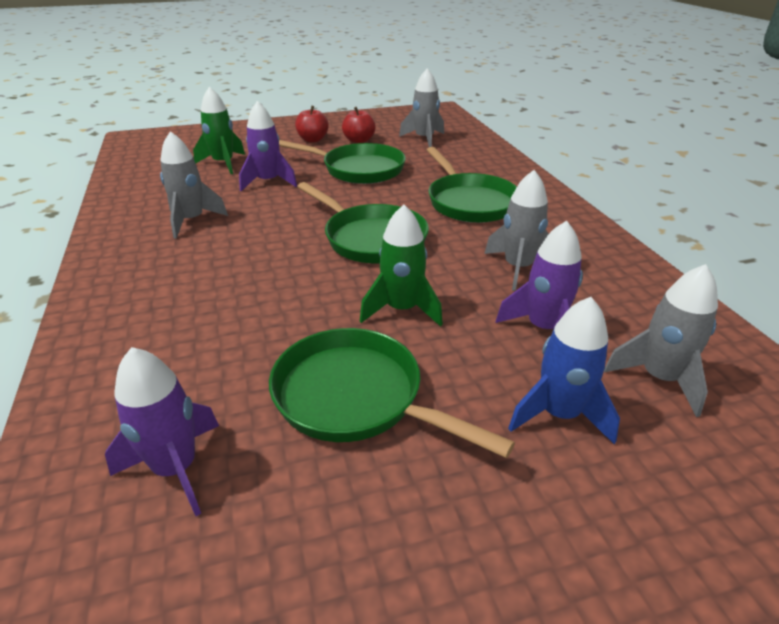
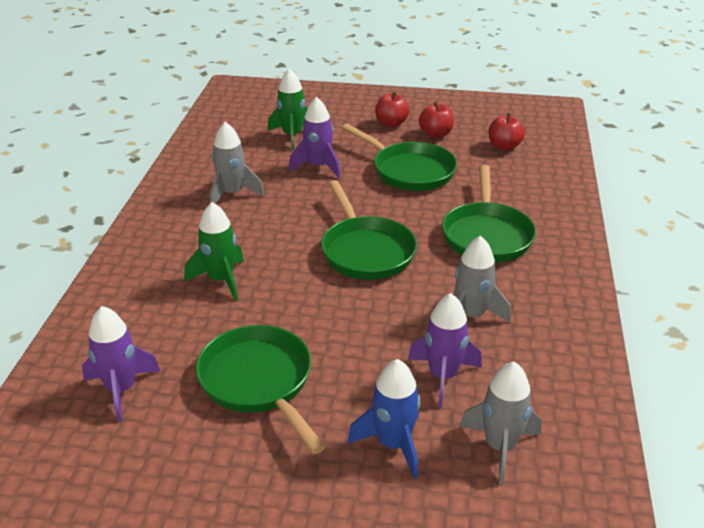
camera: 25 degrees right, 0 degrees up
green rocket [360,205,443,327] -> green rocket moved to [184,202,244,301]
grey rocket [399,68,444,147] -> red apple [489,113,525,151]

